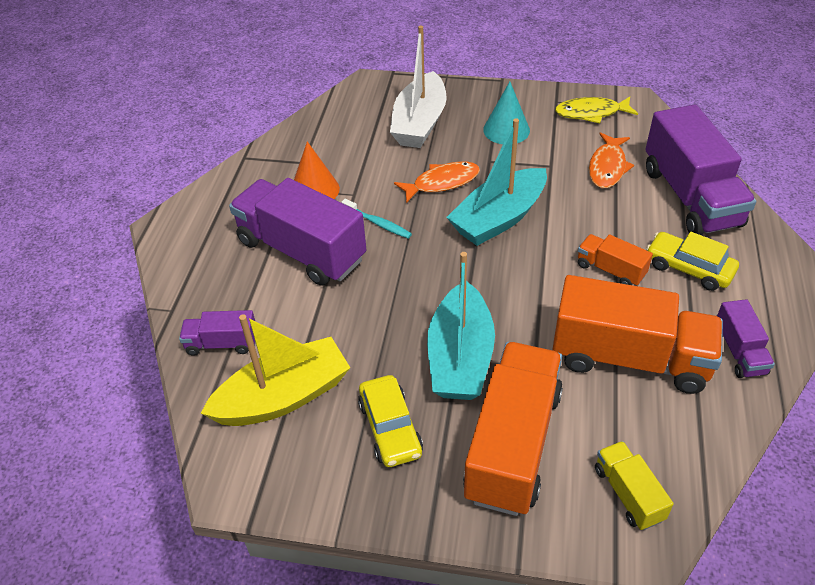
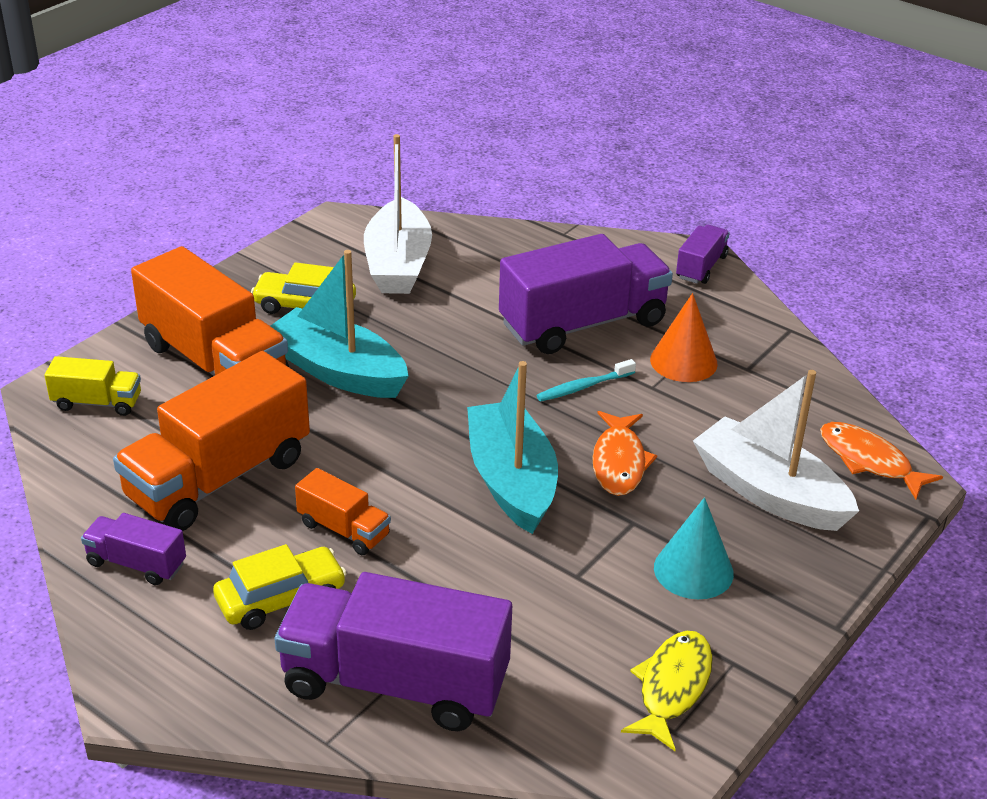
camera: 115 degrees right, 10 degrees down
purple truck [179,310,255,356] -> purple truck moved to [676,225,730,284]
yellow boat [201,314,350,426] -> white boat [364,134,432,294]
orange truck [578,234,653,286] -> orange truck turned 60 degrees clockwise [295,468,391,555]
orange fish [589,132,634,188] -> orange fish moved to [820,422,943,500]

